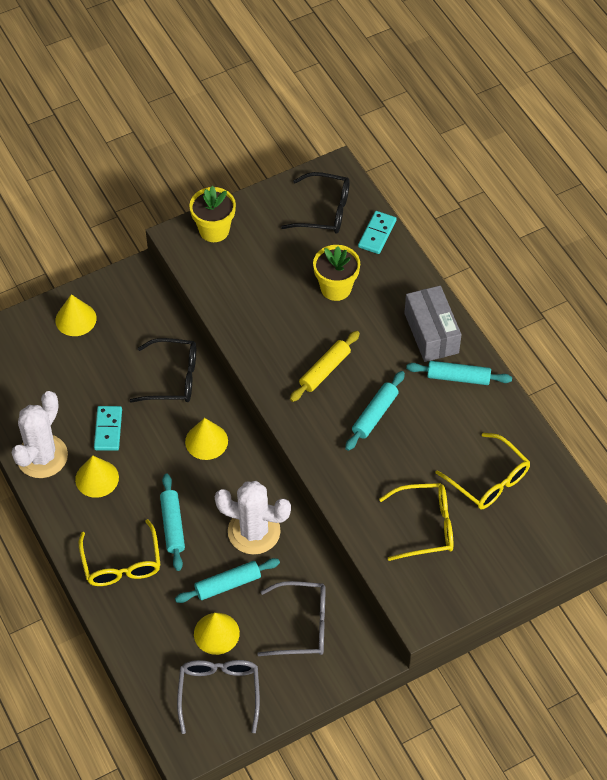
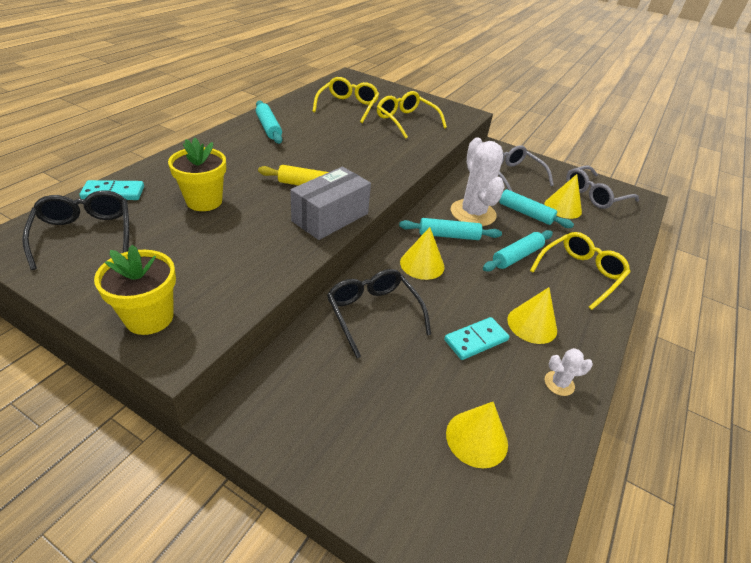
camera: 125 degrees left, 15 degrees down
white cactus [12,391,68,478] -> white cactus [545,348,593,396], size x0.45
yellow cone [55,294,96,336] -> yellow cone moved to [446,402,508,468]
turquoise rolling pin [345,371,405,451] -> turquoise rolling pin moved to [399,218,502,240]
grey box [404,286,462,362] -> grey box moved to [290,167,371,240]

